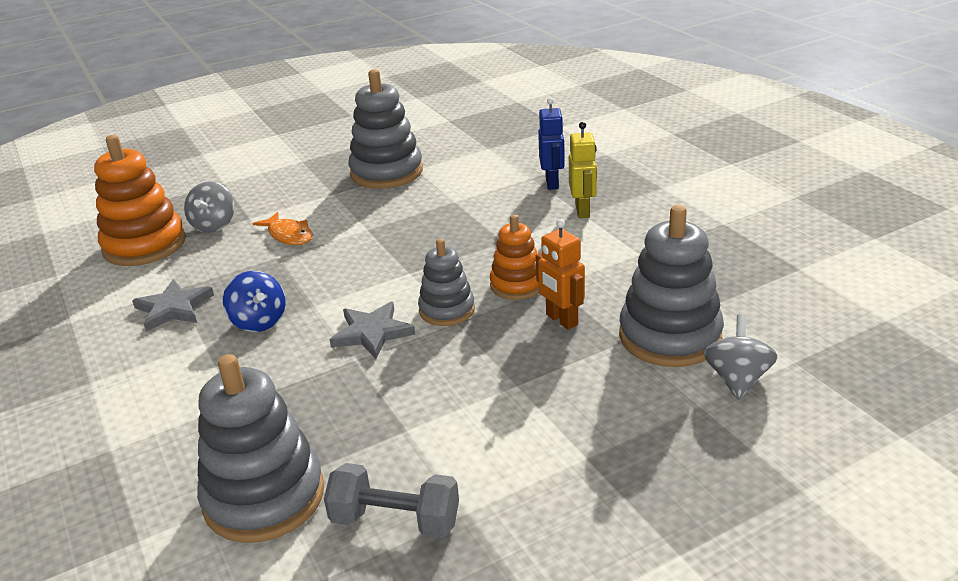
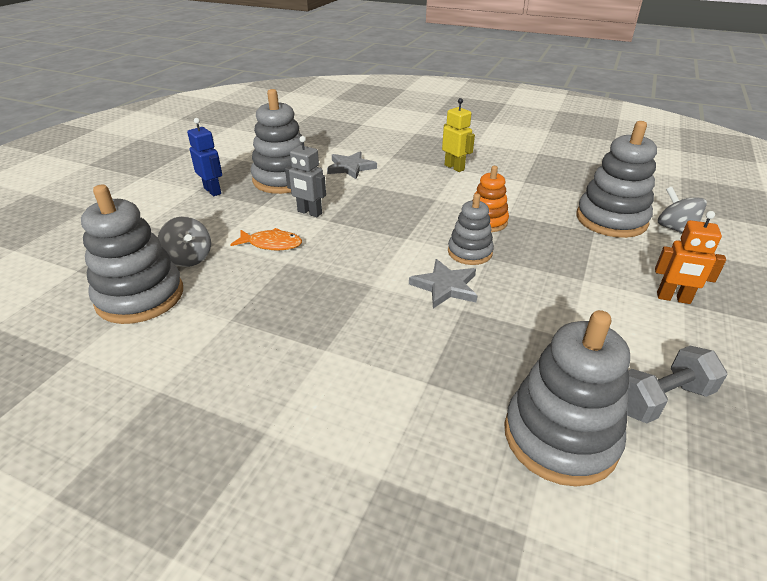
camera: 40 degrees left, 5 degrees up
orange stacking toy [94,135,186,266] -> grey stacking toy [81,185,183,324]
grey star [132,279,214,332] -> grey star moved to [327,151,377,179]
blue spinning top [223,271,286,332] -> none
orange robot [536,219,585,330] -> orange robot moved to [655,211,726,304]
blue robot [538,98,565,190] -> blue robot moved to [187,118,222,196]
none -> grey robot [285,136,326,217]

